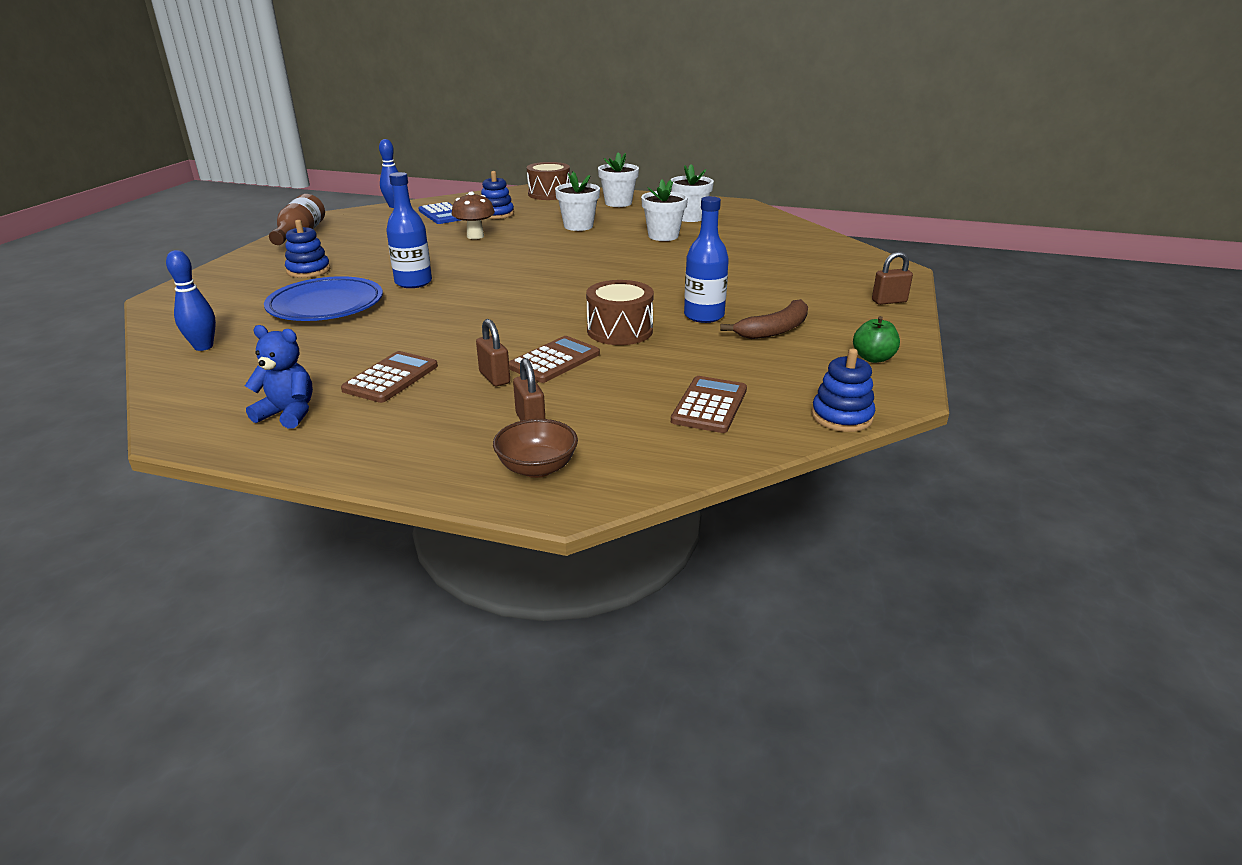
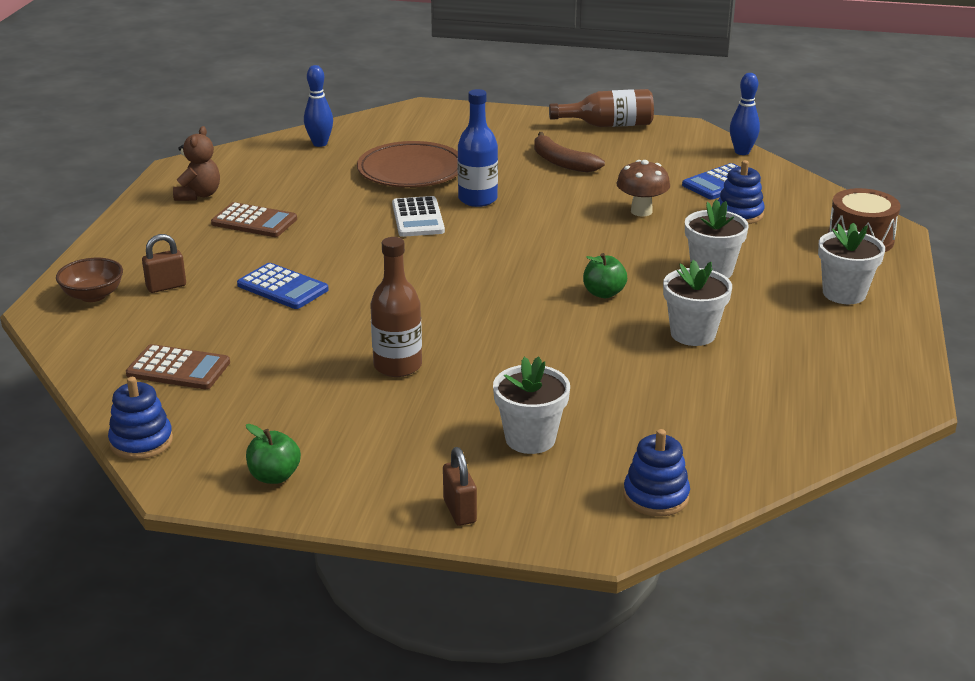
camera: 85 degrees right, 0 degrees up
blue teddy bear [245,325,313,429] -> brown teddy bear [173,126,220,201]
blue plate [264,276,383,321] -> brown plate [357,141,458,187]
blue stacking toy [285,220,330,278] -> blue stacking toy moved to [624,429,690,517]
brown padlock [476,319,510,386] -> none
brown calculator [509,336,600,383] -> blue calculator [237,263,329,309]
brown drum [586,280,654,345] -> none
white flower pot [670,164,714,222] -> white flower pot moved to [493,356,570,454]
blue bottle [684,196,729,323] -> brown bottle [370,237,422,377]
brown banana [720,299,808,339] -> brown banana moved to [534,132,605,173]
none -> white calculator [392,196,445,237]
none -> green apple [583,253,627,298]

